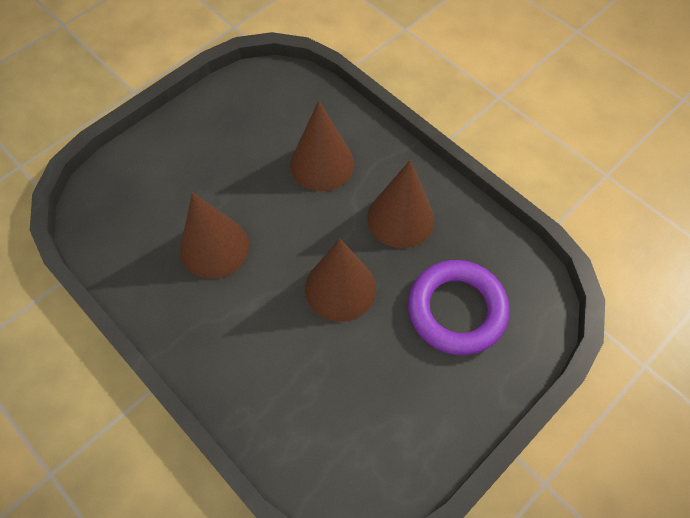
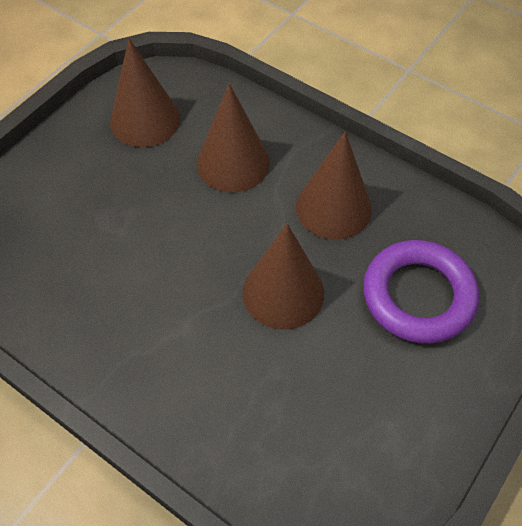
camera: 10 degrees left, 5 degrees down
brown cone [180,192,249,279] -> brown cone moved to [110,39,180,147]

